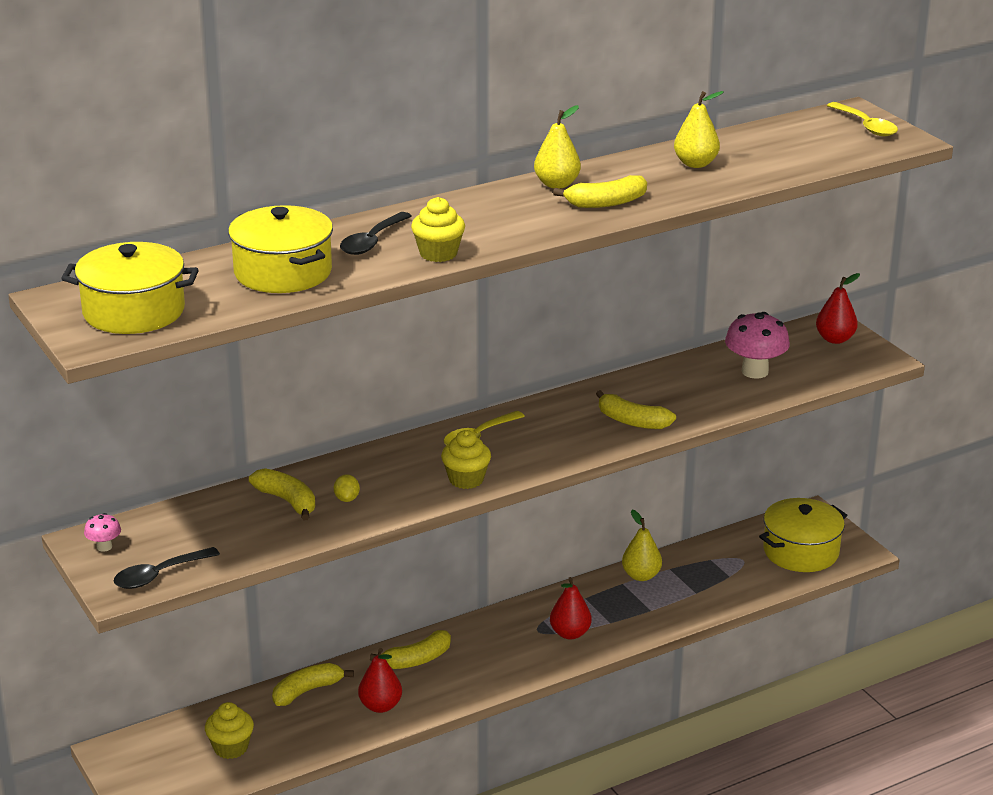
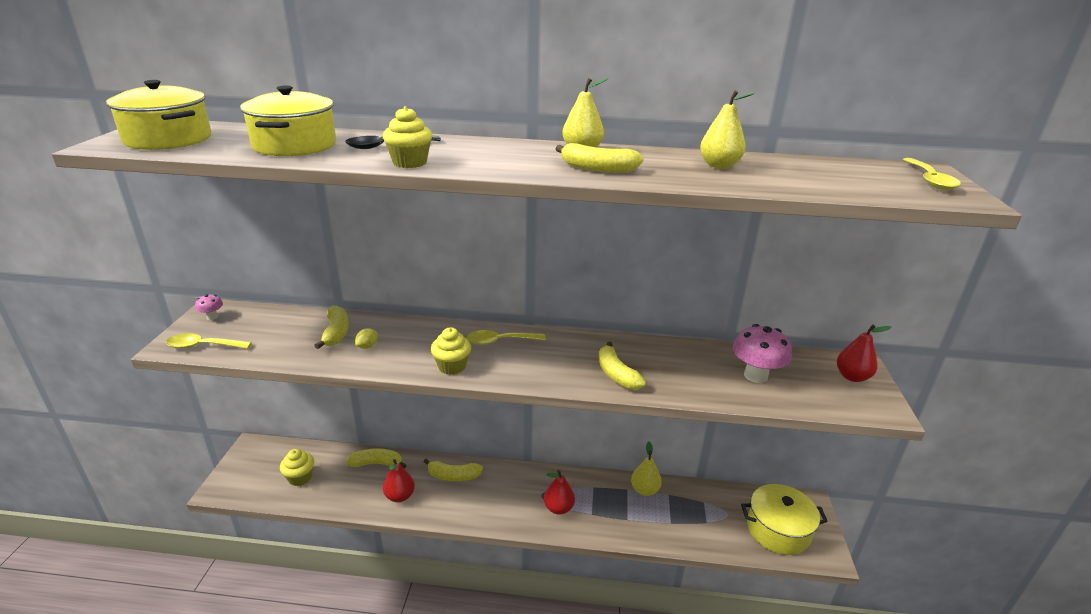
camera: 35 degrees right, 0 degrees up
black spoon [114,547,220,589] -> yellow spoon [166,333,252,349]

